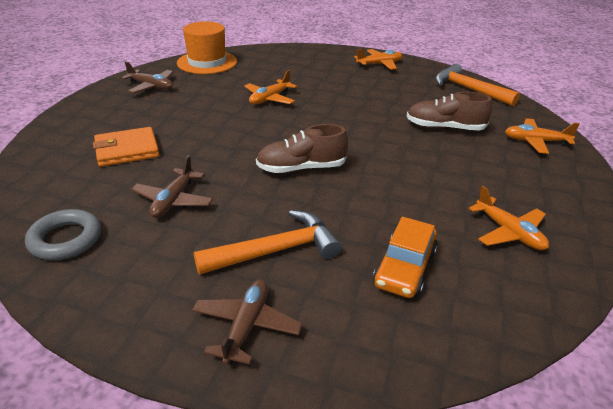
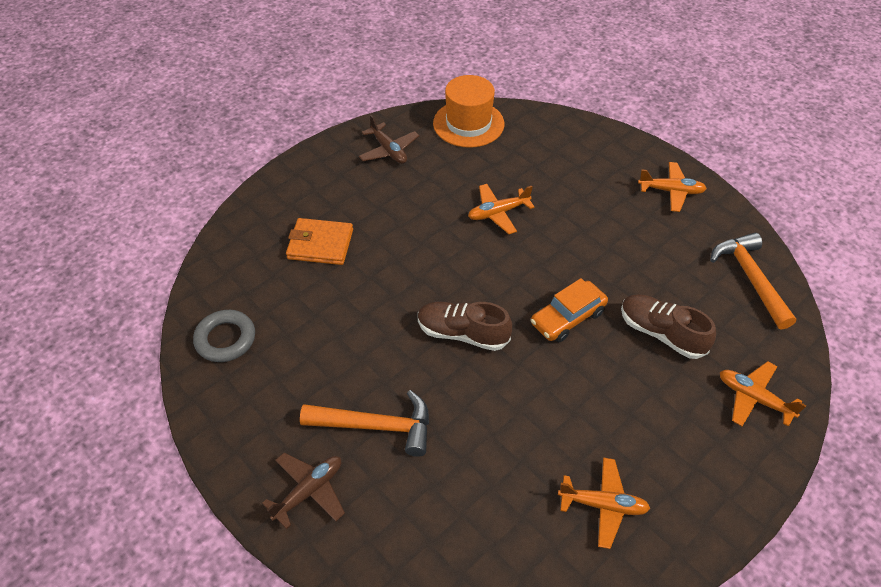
camera: 30 degrees right, 15 degrees up
brown plane [131,155,213,218] -> none
orange car [373,217,438,298] -> orange car moved to [531,278,608,342]
orange plane [469,186,549,250] -> orange plane turned 75 degrees counterclockwise [558,458,650,549]

